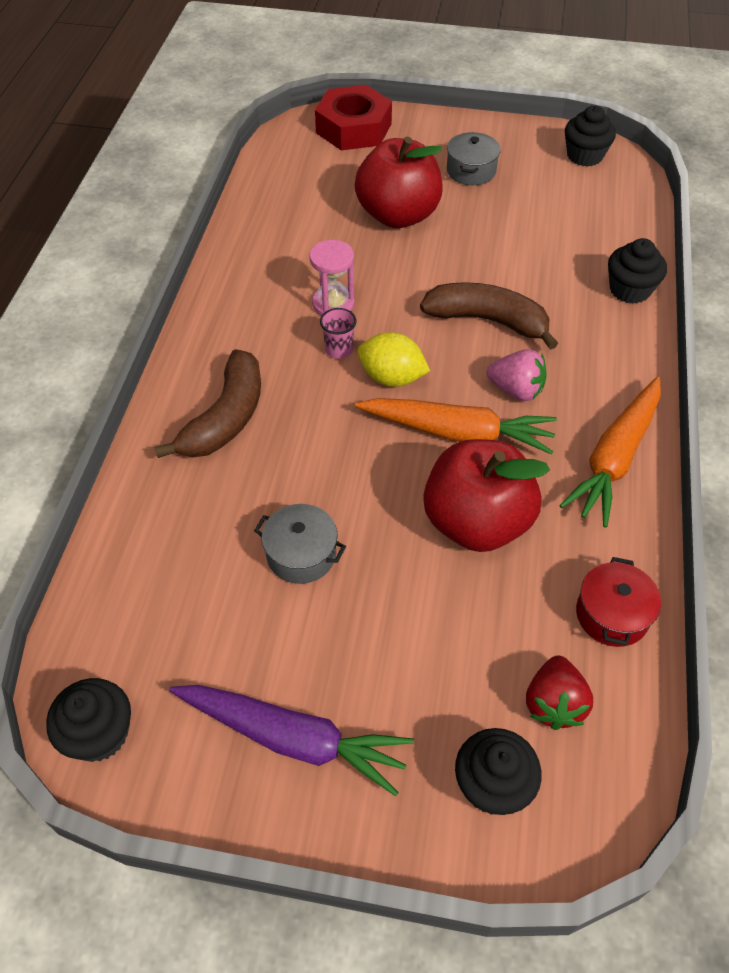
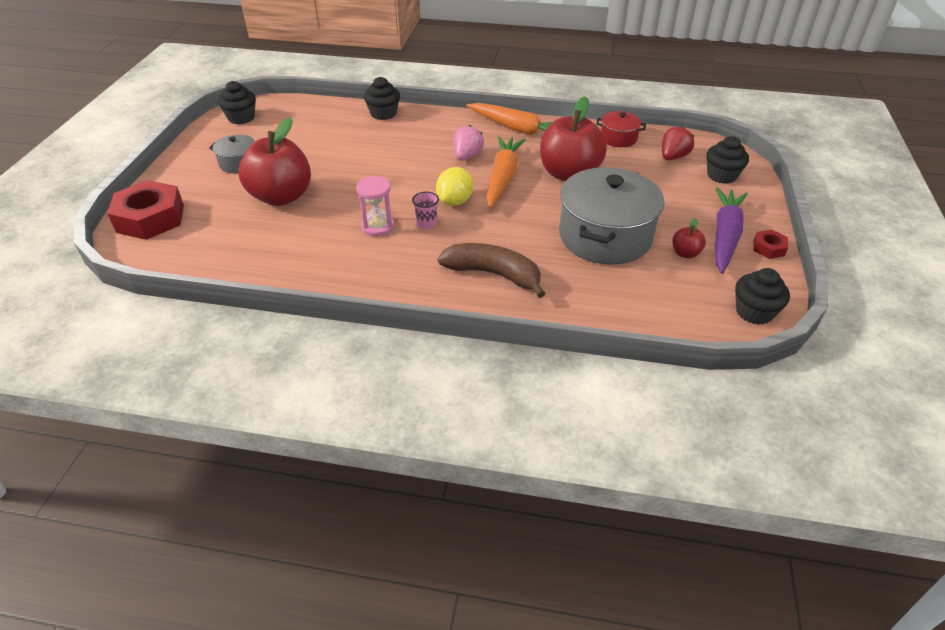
camera: 90 degrees left, 10 degrees down
grey pot [254,504,346,584] -> grey pot [559,167,665,265], size x2.09
brown banana [420,282,558,350] -> none
red strawberry [526,655,593,730] -> red strawberry turned 60 degrees counterclockwise [662,126,694,160]
none -> red apple [672,218,706,258]
none -> red nut [753,230,788,259]

